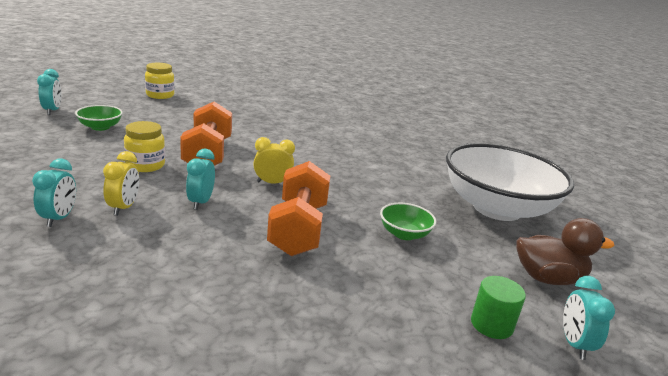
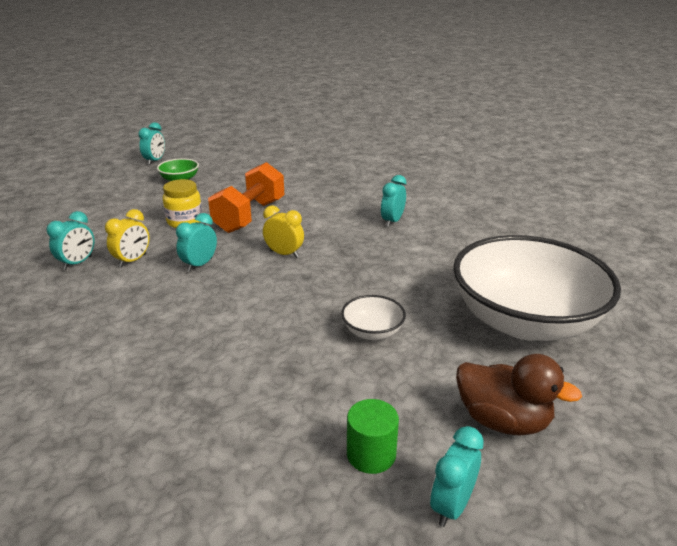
camera: 30 degrees right, 5 degrees up
yellow jar [145,63,175,99] -> none
orange dumbbell [267,161,330,256] -> none
green bowl [380,203,436,240] -> white bowl [341,295,406,340]
none -> turquoise clock [381,175,406,227]

